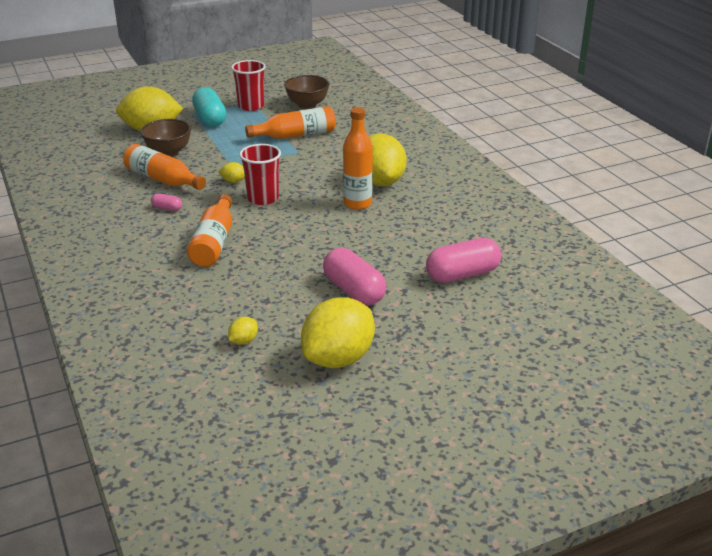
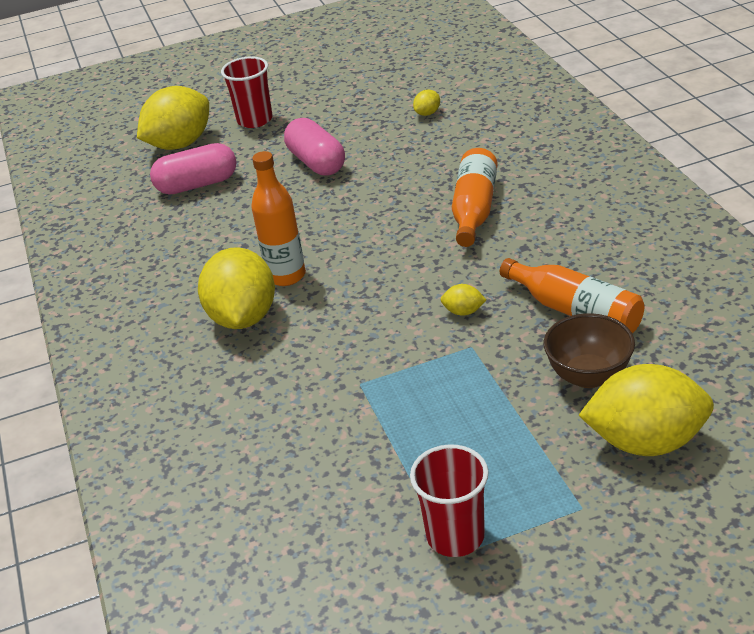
camera: 170 degrees left, 5 degrees up
pink capsule [151,193,182,211] -> none
turquoise capsule [192,87,226,127] -> none
red cup [239,144,281,205] -> red cup moved to [221,56,273,128]
orange bottle [245,106,336,139] -> none
brown bowl [284,75,330,109] -> none
yellow lemon [301,297,375,368] -> yellow lemon moved to [137,86,209,150]

